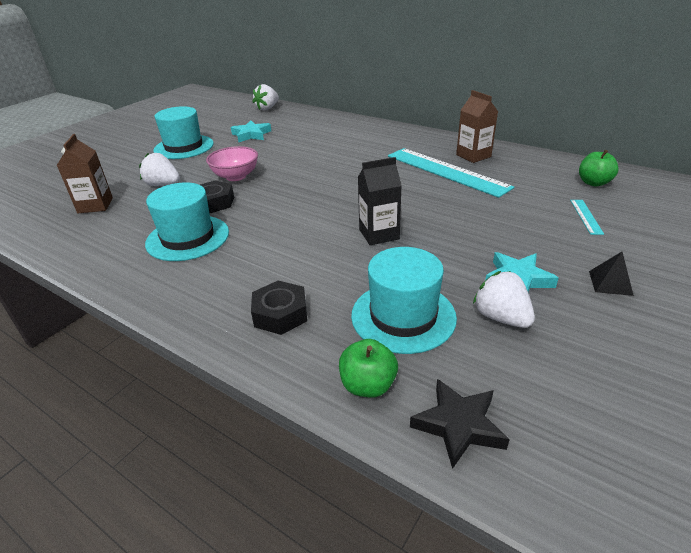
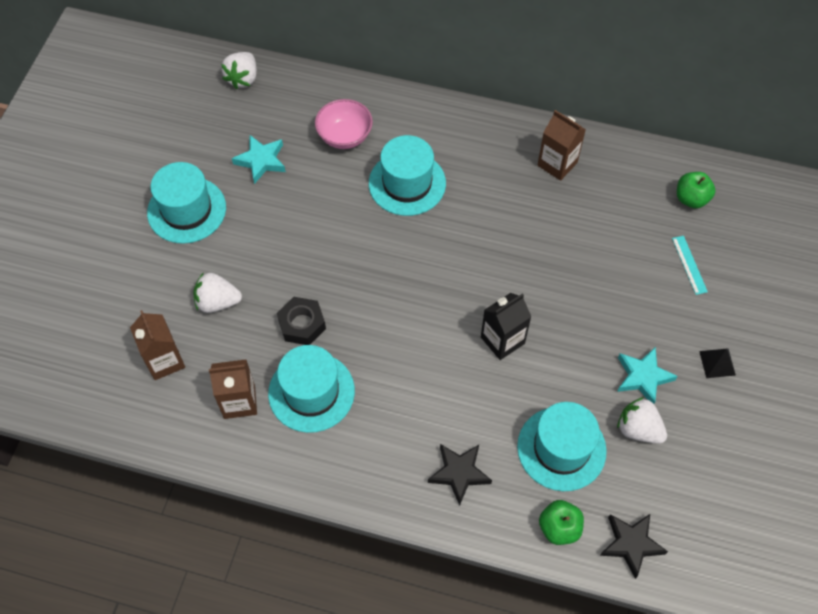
camera: 20 degrees left, 25 degrees up
pink bowl [206,146,258,181] -> pink bowl moved to [315,99,373,149]
black nut [251,281,307,335] -> black star [428,444,492,506]
turquoise ruler [388,148,514,198] -> none
none -> brown carton [209,359,257,419]
none -> turquoise hat [369,135,446,216]

